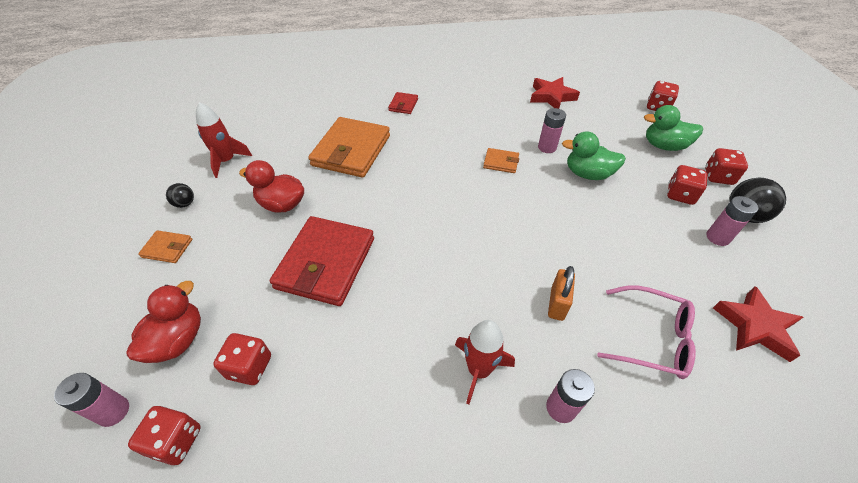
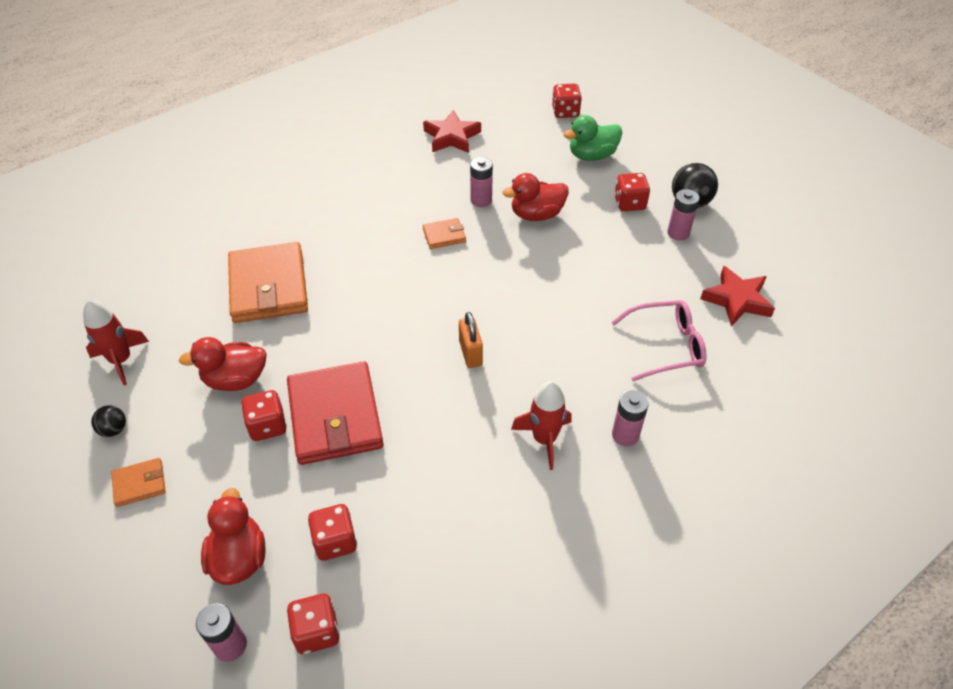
camera: 30 degrees left, 0 degrees up
red wallet [388,92,418,114] -> none
orange padlock [548,266,575,321] -> orange padlock moved to [459,312,483,368]
green duck [562,131,626,180] -> red duck [502,173,569,221]
red dice [705,148,748,185] -> red dice moved to [241,390,287,441]

